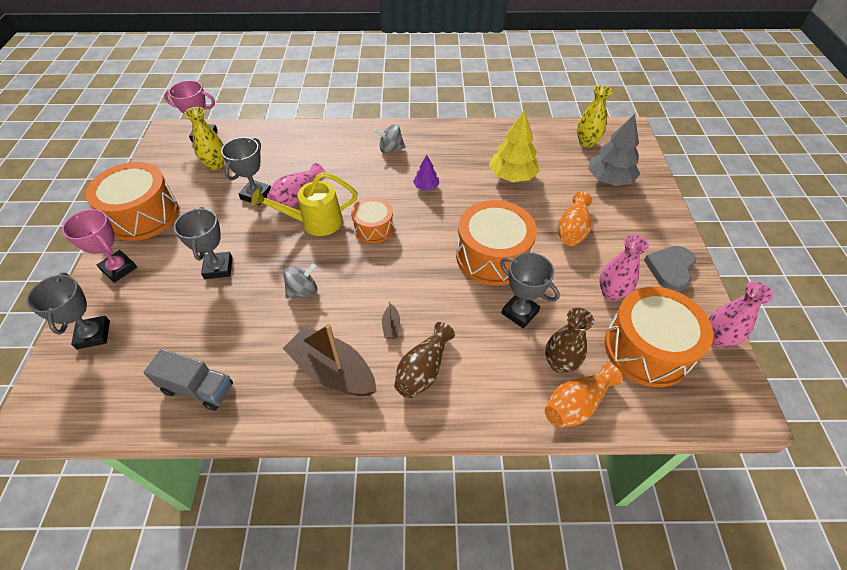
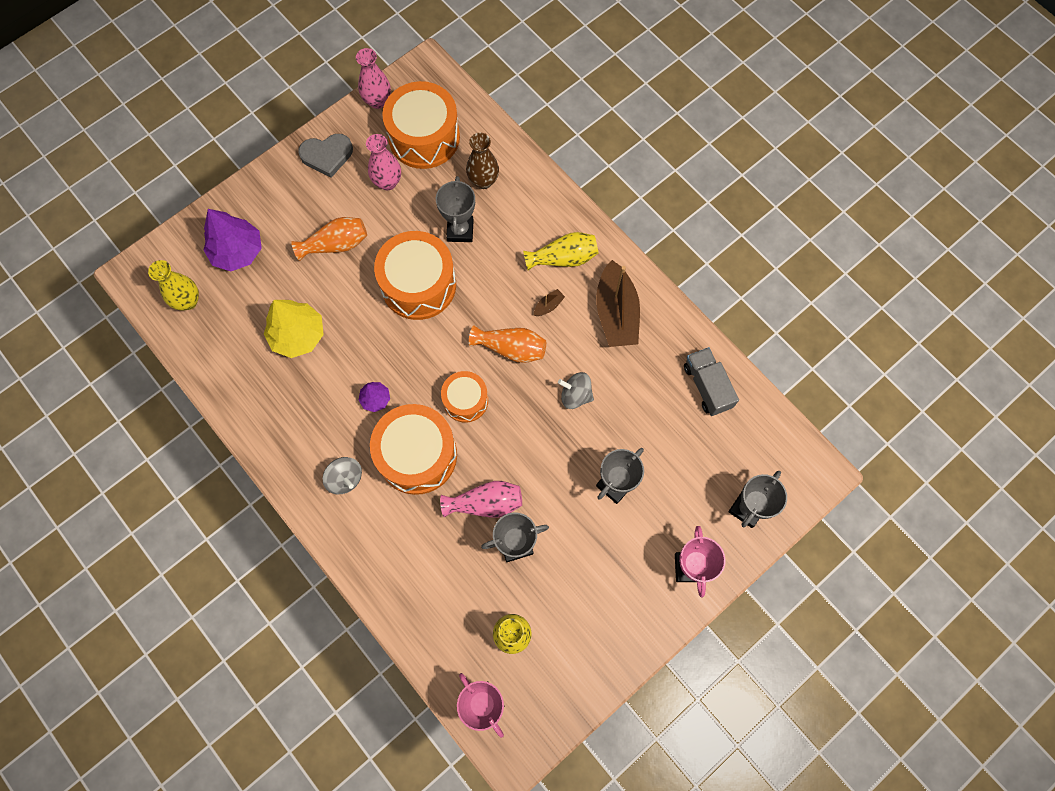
camera: 130 degrees left, 20 degrees up
orange drum [85,162,179,241] -> orange drum moved to [370,404,457,495]
yellow watering can [251,172,358,236] -> none
brown vase [394,322,455,398] -> yellow vase [523,232,599,271]
orange vase [545,363,623,428] -> orange vase moved to [469,325,546,363]
grey tree [588,114,640,186] -> purple tree [203,209,262,271]

